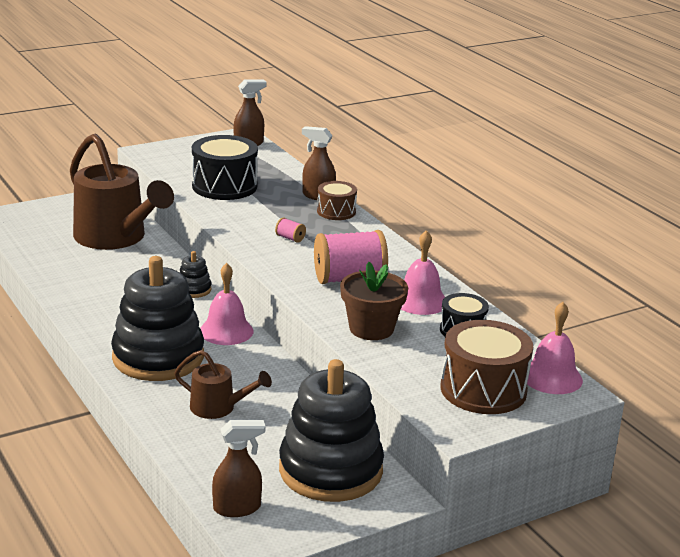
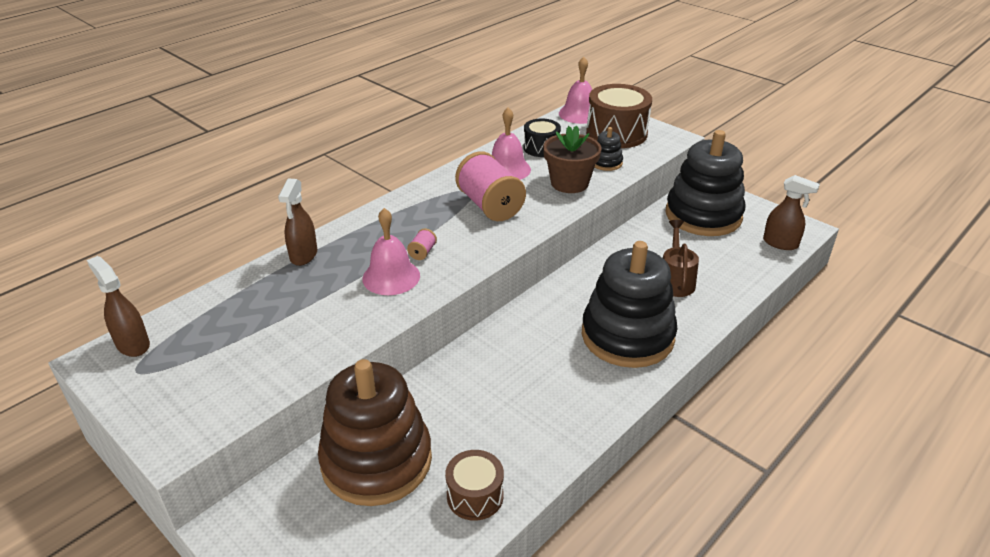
camera: 105 degrees left, 10 degrees up
brown watering can [70,134,174,250] -> brown stacking toy [318,359,432,506]
black stacking toy [180,251,212,298] -> black stacking toy moved to [595,127,623,171]
black drum [192,135,258,200] -> none
pink bell [200,263,253,345] -> pink bell moved to [362,208,420,295]
brown spray bottle [212,420,265,517] -> brown spray bottle turned 150 degrees clockwise [763,175,820,250]
brown drum [317,181,357,220] -> brown drum moved to [445,450,504,521]

